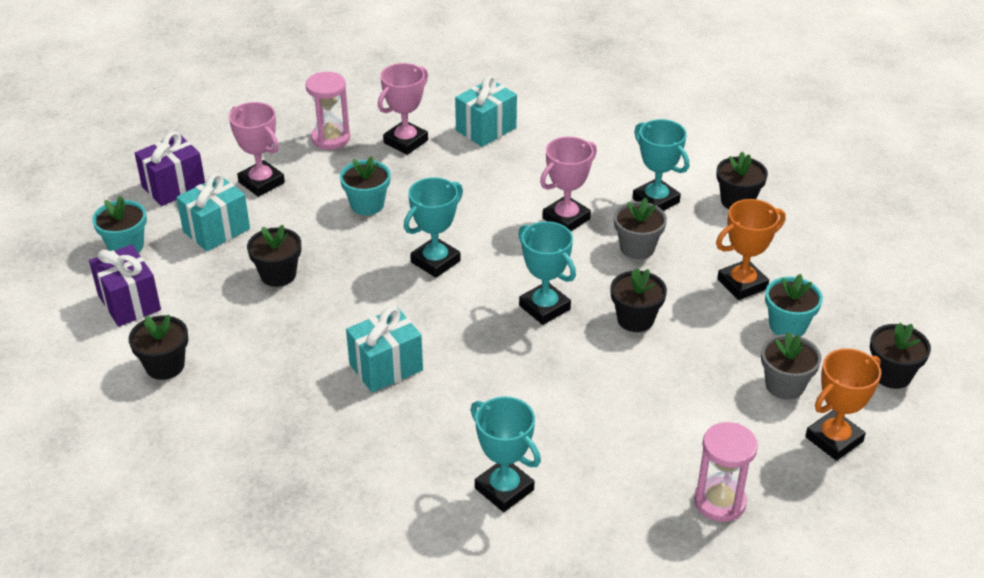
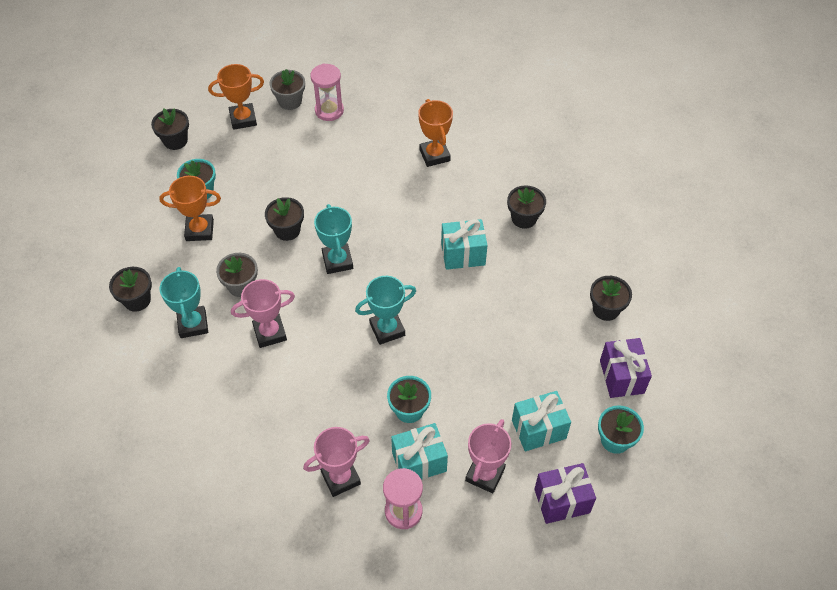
camera: 155 degrees left, 15 degrees up
pink trophy [229,102,285,197] -> pink trophy turned 45 degrees clockwise [465,419,511,493]
black flower pot [247,225,301,287] -> black flower pot moved to [507,185,546,229]
turquoise gift [455,75,517,147] -> turquoise gift moved to [391,423,448,480]
turquoise trophy [470,397,541,512] -> orange trophy [418,99,453,167]
grey flower pot [761,332,821,400] -> grey flower pot moved to [269,69,305,110]

